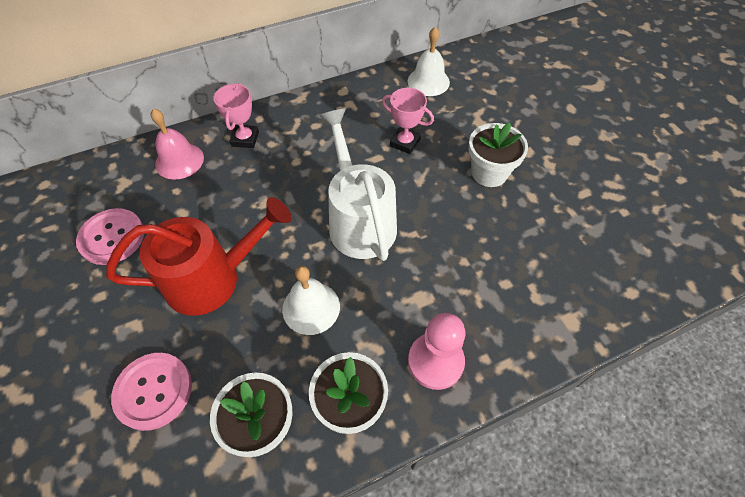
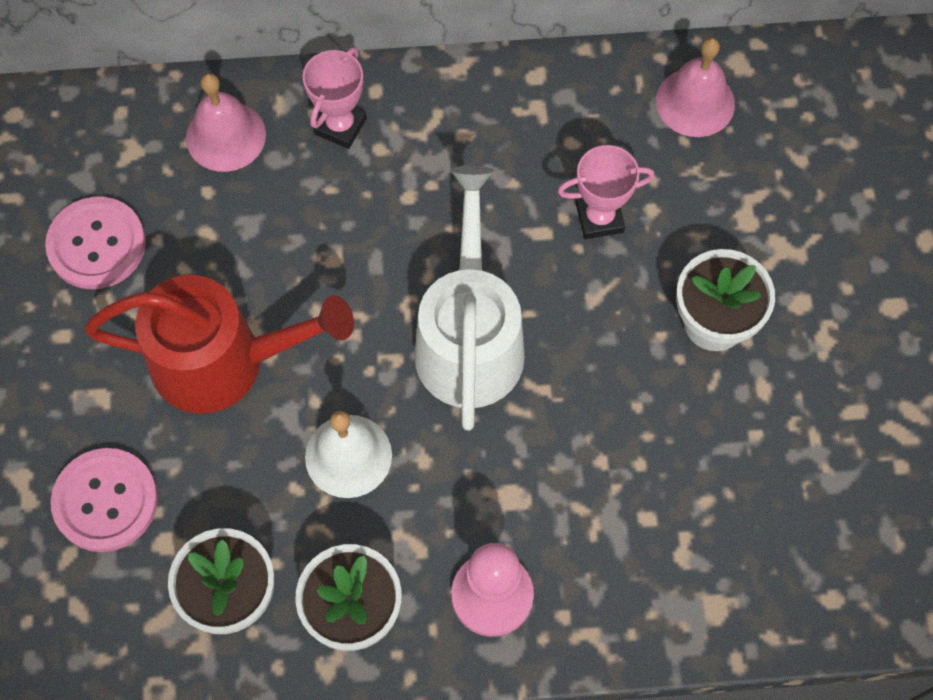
camera: 20 degrees right, 10 degrees up
pink trophy [382,88,434,154] -> pink trophy turned 60 degrees counterclockwise [557,145,655,239]
white bell [408,27,450,96] -> pink bell [656,38,735,137]

